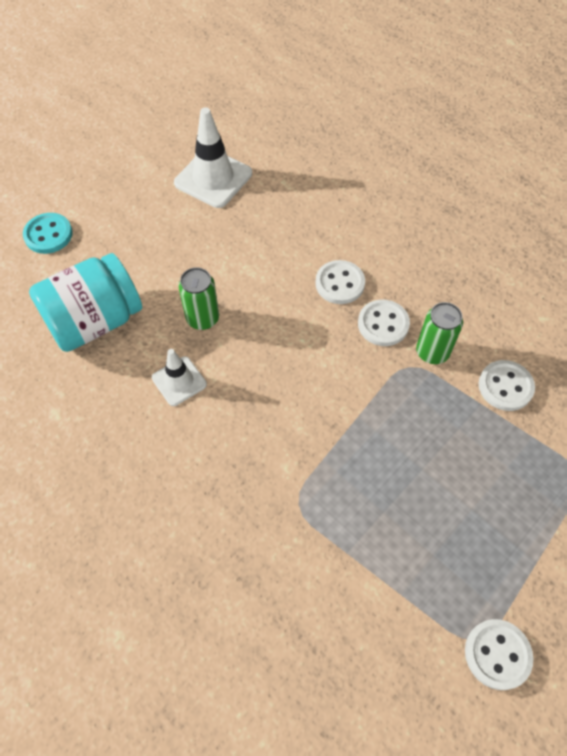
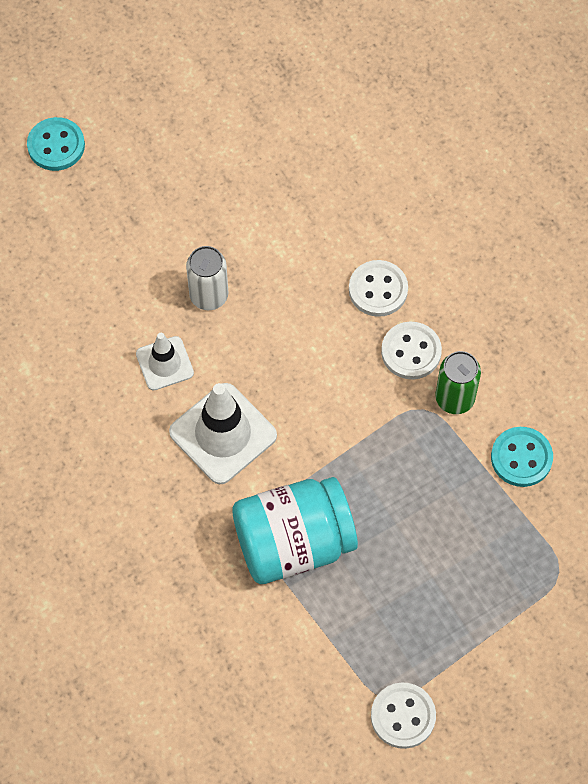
camera: 15 degrees right, 5 degrees up
turquoise jar [29,253,142,352] -> turquoise jar moved to [232,477,358,584]
white traffic cone [174,107,252,208] -> white traffic cone moved to [169,383,277,484]
green can [179,267,219,330] -> white can [186,246,228,310]
white button [479,360,535,411] -> turquoise button [491,427,553,487]

